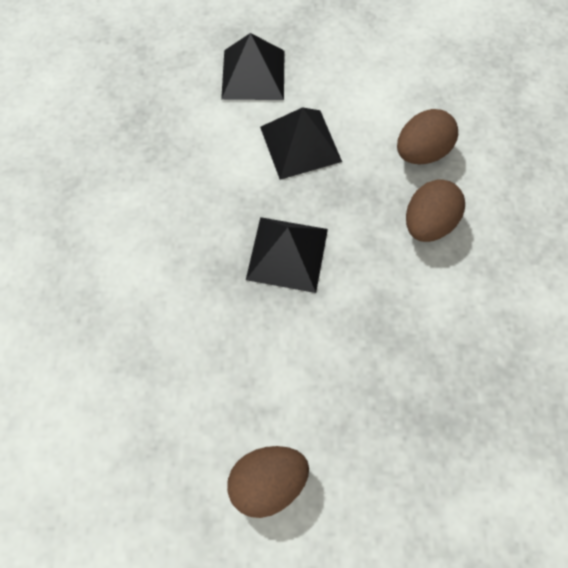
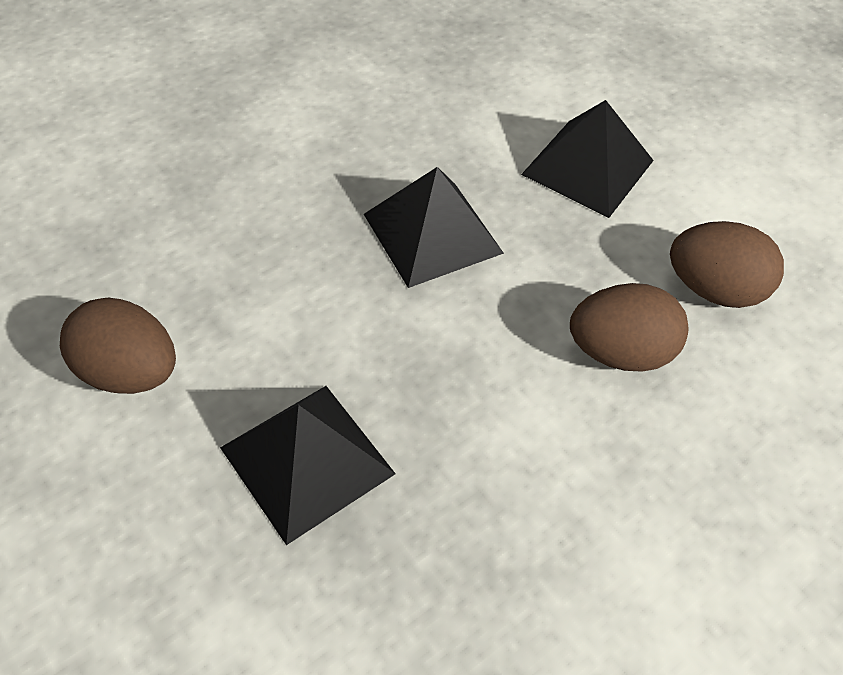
camera: 50 degrees right, 15 degrees down
black pyramid [221,33,285,100] -> black pyramid moved to [220,386,396,545]

